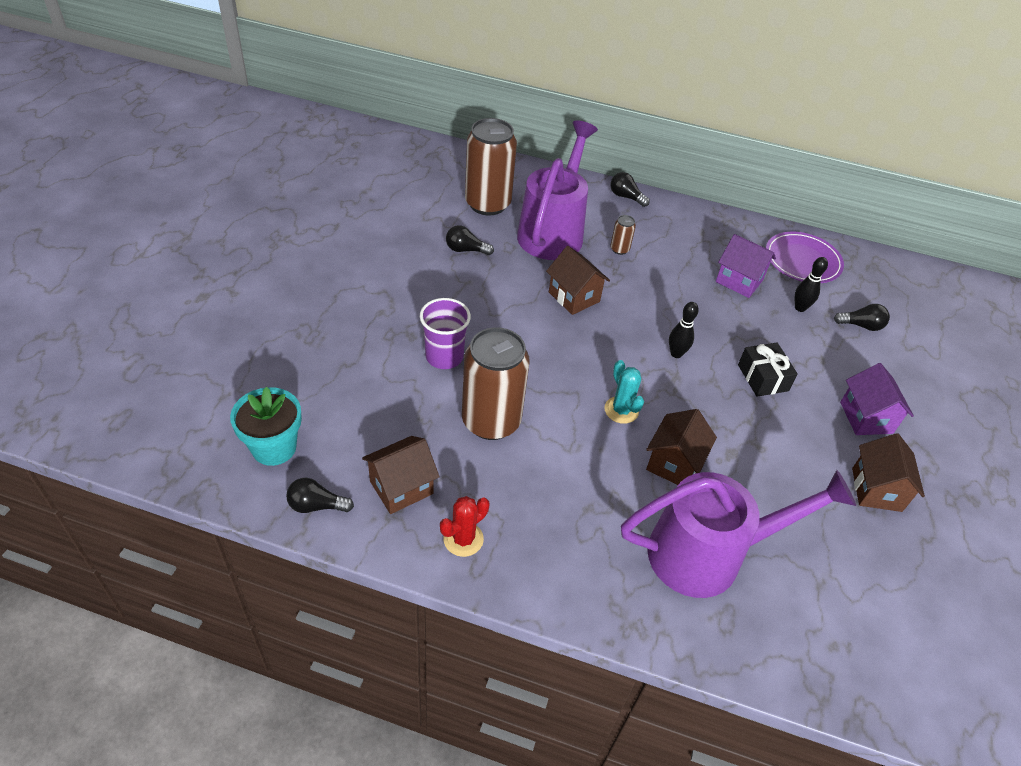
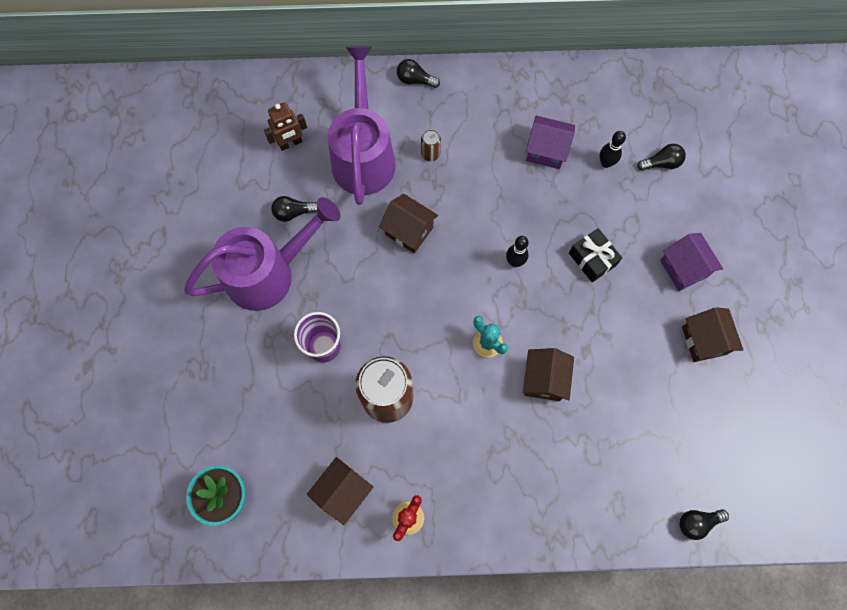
camera: 15 degrees left, 25 degrees up
black light bulb [286,478,354,513] -> black light bulb moved to [680,509,729,540]
brown can [465,118,517,216] -> brown robot [264,102,307,151]
purple watering can [621,470,856,598] -> purple watering can moved to [184,197,341,311]
purple plate [766,232,844,283] -> none

